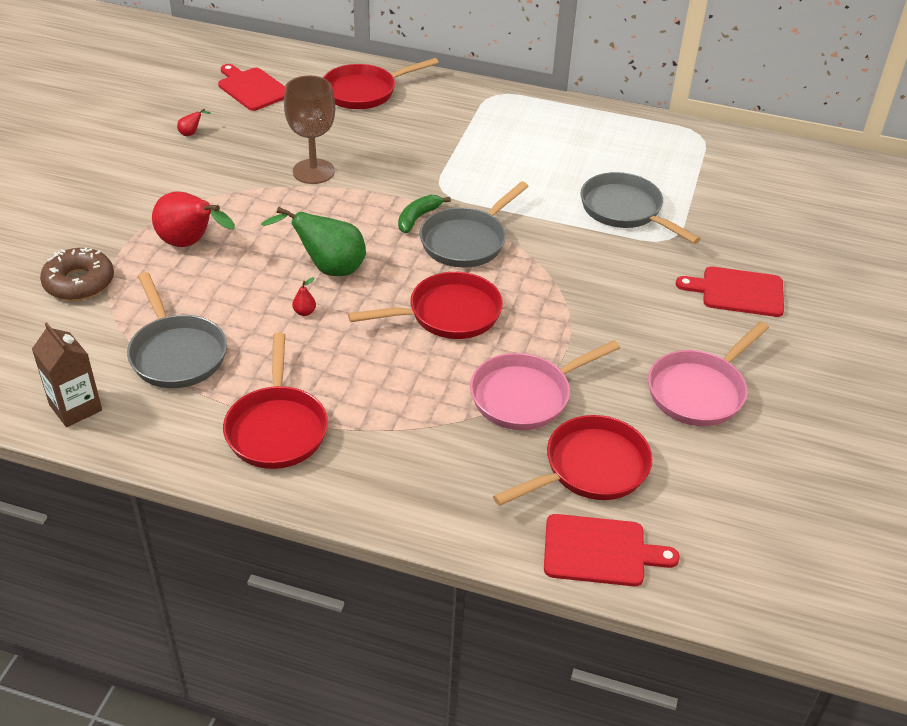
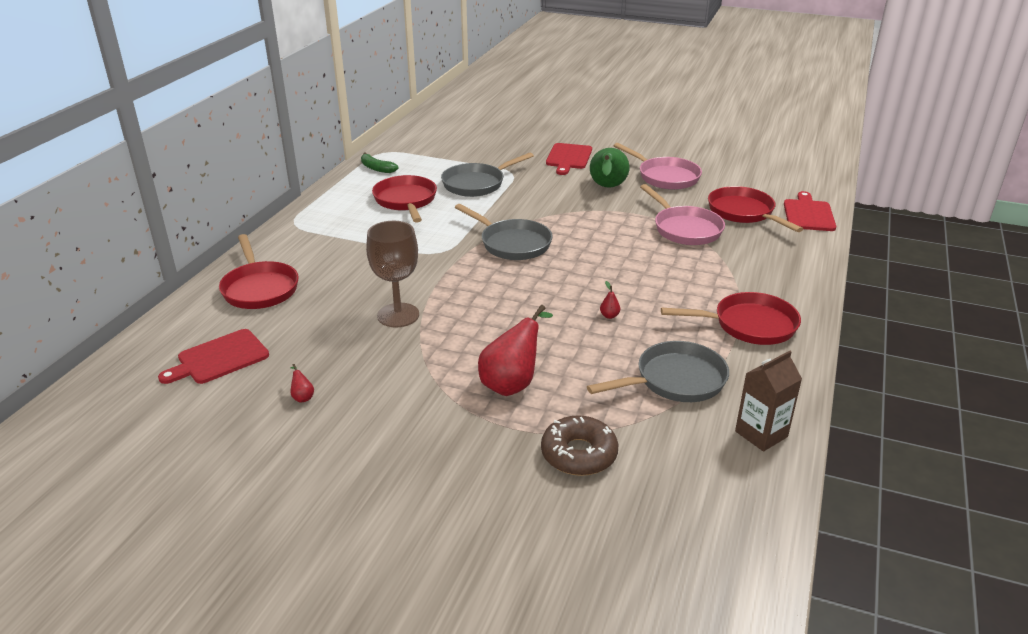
camera: 85 degrees left, 10 degrees down
green pear [261,207,366,276] -> green pear moved to [590,148,630,188]
red pan [348,272,503,339] -> red pan moved to [372,175,437,223]
green banana [398,195,451,233] -> green banana moved to [361,152,398,173]

